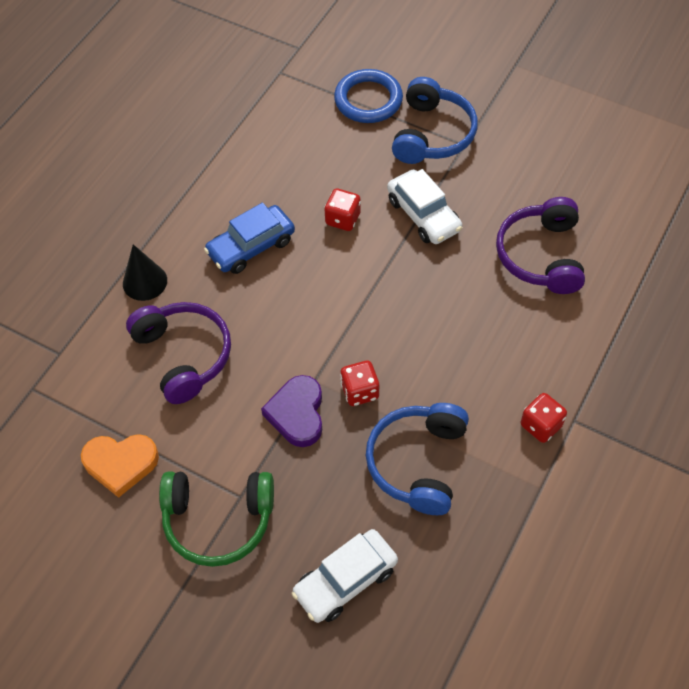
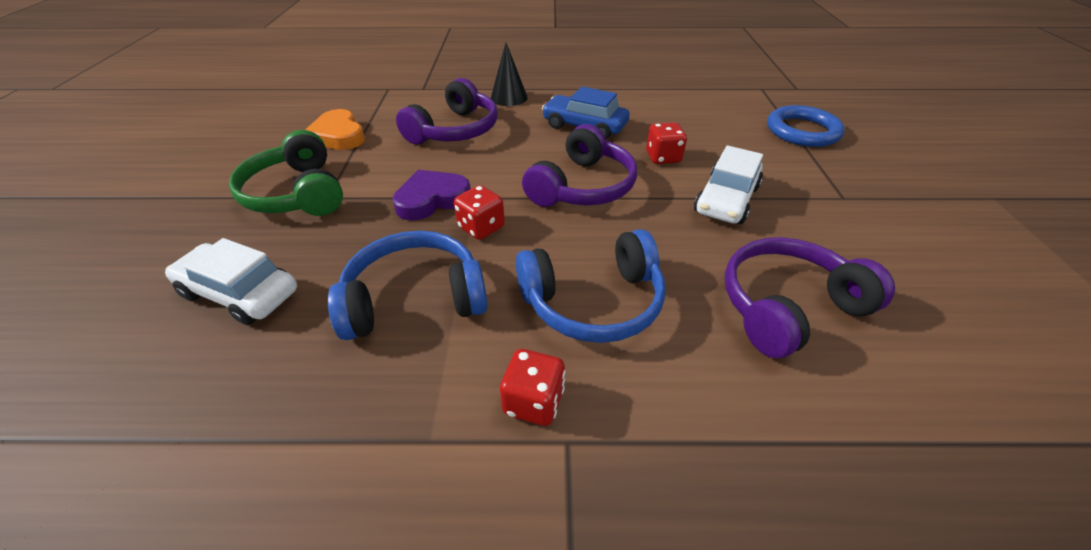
camera: 60 degrees right, 15 degrees down
blue headphones [392,77,478,164] -> blue headphones moved to [516,229,666,343]
none -> purple headphones [522,124,637,207]

